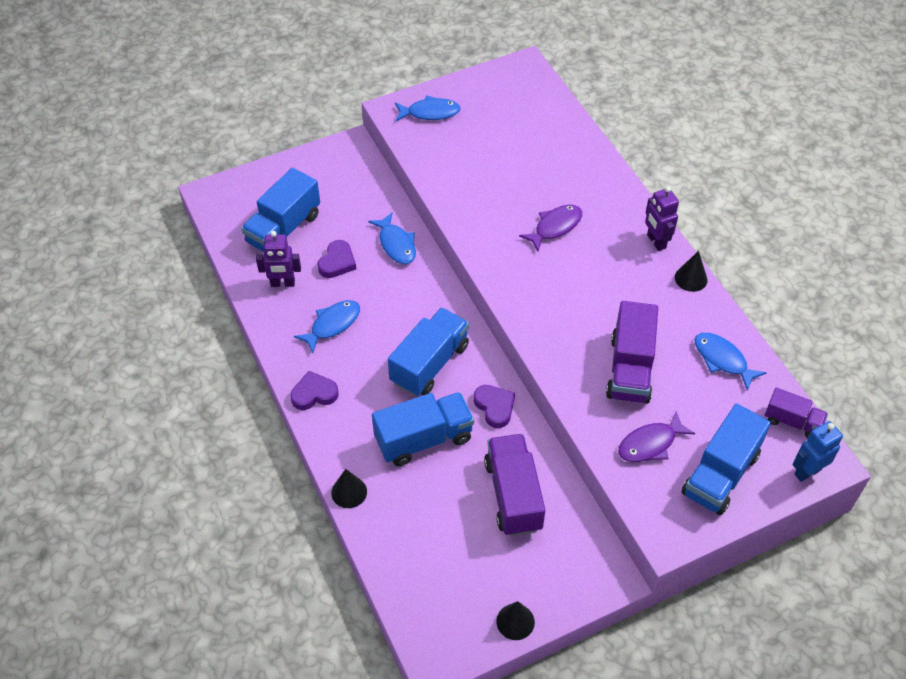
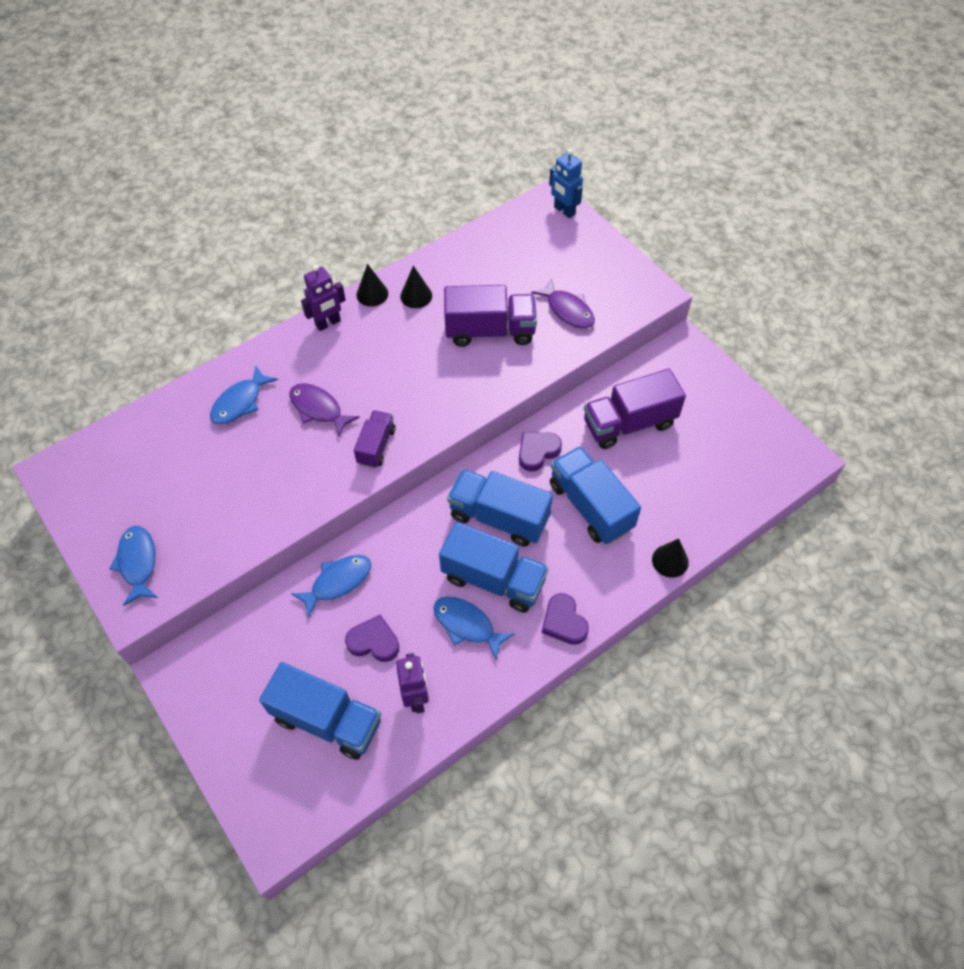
camera: 100 degrees left, 5 degrees up
black cone [496,601,535,640] -> black cone moved to [400,266,432,308]
blue truck [681,404,771,515] -> blue truck moved to [439,522,549,613]
blue fish [695,333,767,391] -> blue fish moved to [210,365,278,424]
purple truck [765,388,828,438] -> purple truck moved to [354,410,395,468]

